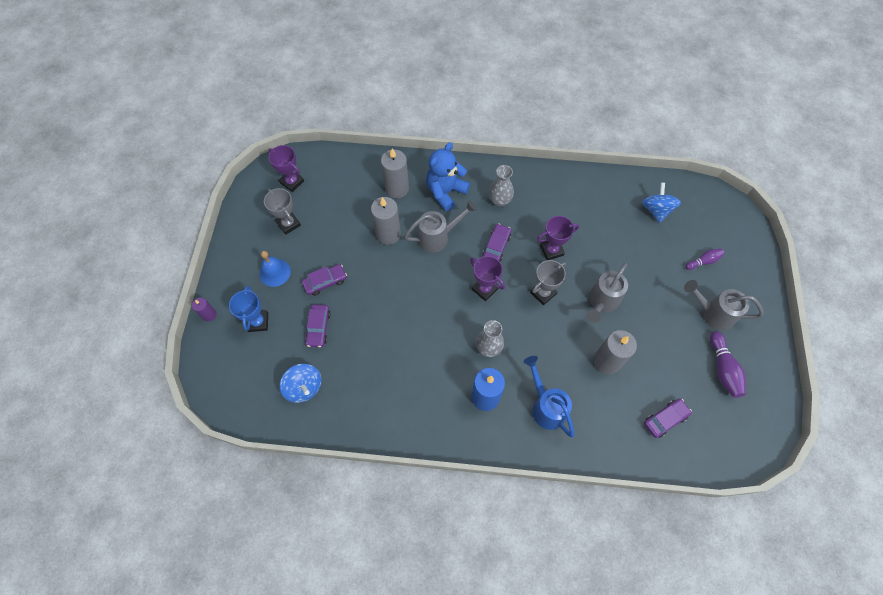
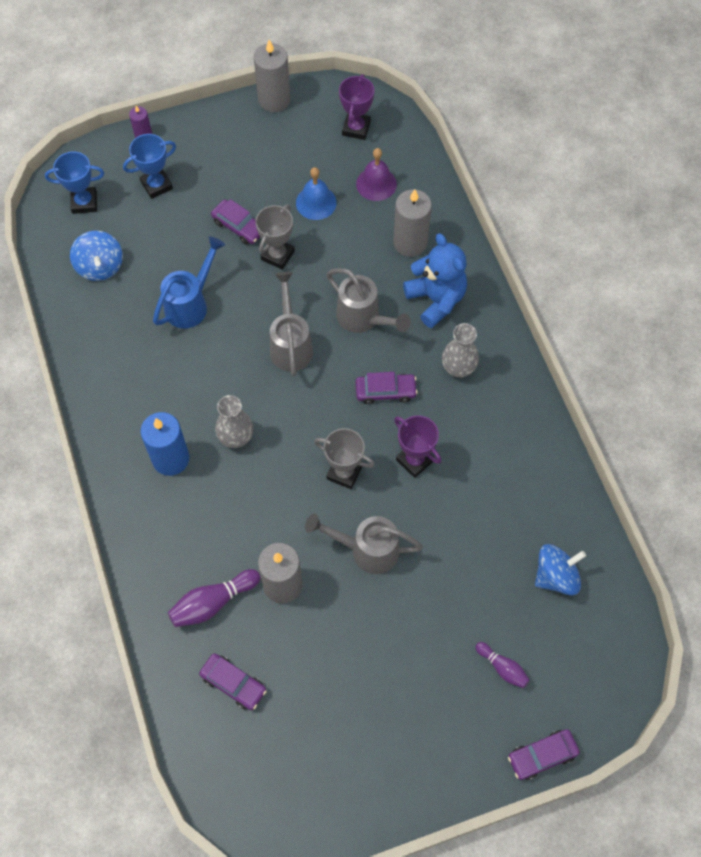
camera: 65 degrees right, 0 degrees up
blue bell [259,251,291,287] -> blue bell moved to [296,167,337,220]
grey trophy [264,188,301,235] -> grey trophy moved to [255,204,295,270]
blue spinning top [280,364,322,403] -> blue spinning top turned 45 degrees counterclockwise [70,231,123,281]
purple car [305,305,331,347] -> purple car moved to [508,729,580,780]
grey candle [371,197,401,245] -> grey candle moved to [254,40,291,112]
blue teddy bear [426,142,470,211] -> blue teddy bear turned 45 degrees clockwise [403,233,467,328]
purple trophy [470,256,505,301] -> none
blue watering can [524,356,575,437] -> blue watering can moved to [153,236,225,329]
grey watering can [684,280,764,331] -> grey watering can moved to [270,272,313,376]
purple bowling pin [710,332,746,398] -> purple bowling pin moved to [168,569,261,627]
none -> blue trophy [45,152,104,214]
none -> purple bell [356,148,397,201]

